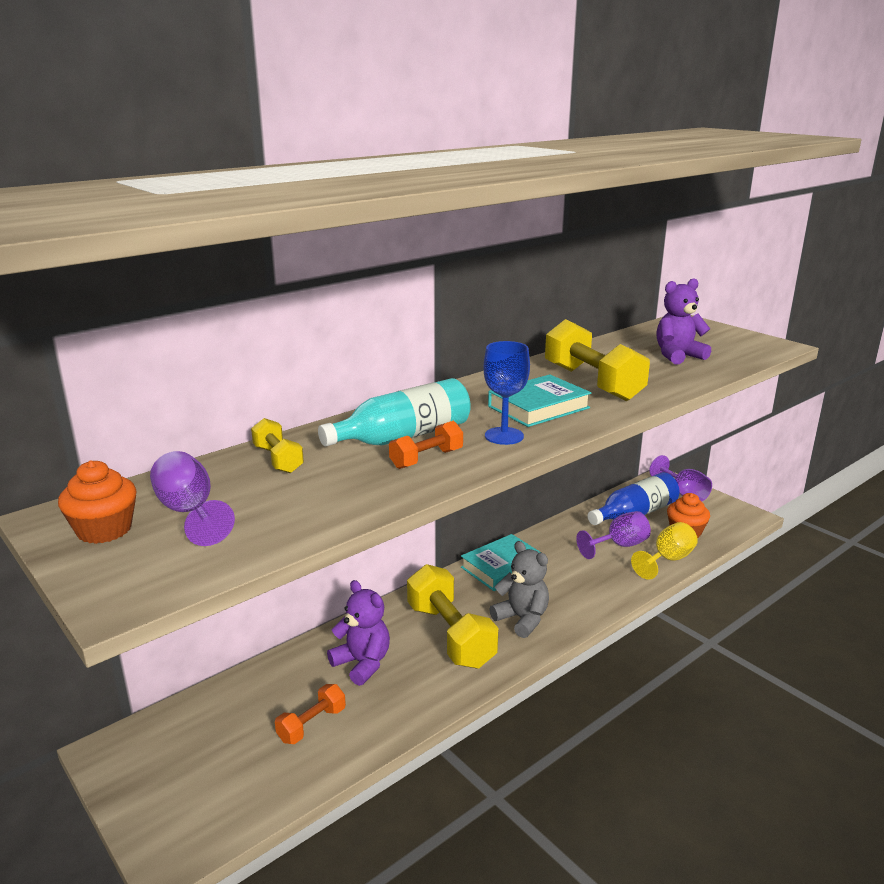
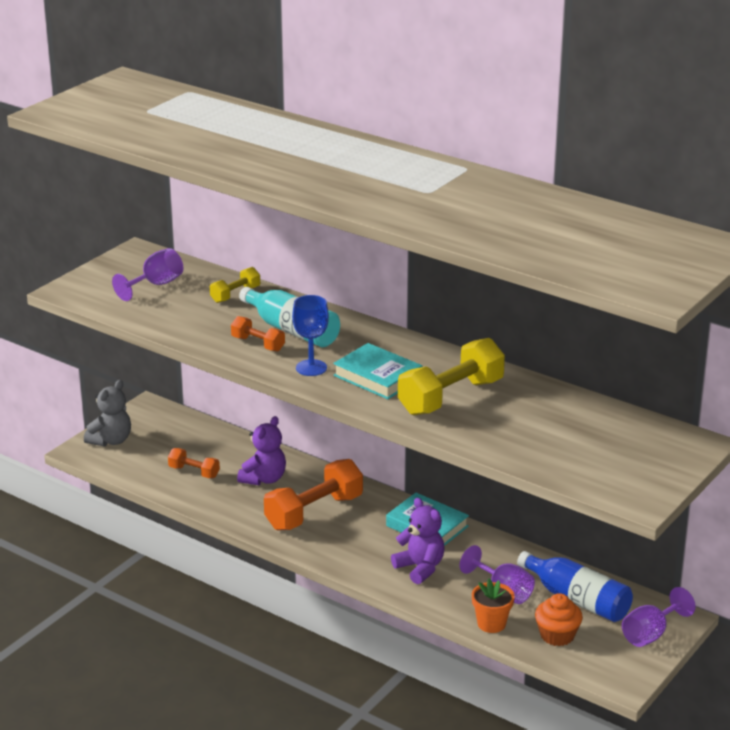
camera: 75 degrees right, 5 degrees up
orange cupcake [58,460,137,544] -> none
yellow dumbbell [407,564,498,668] -> orange dumbbell [264,459,363,531]
grey teddy bear [489,541,549,638] -> grey teddy bear moved to [84,380,131,447]
yellow goblet [631,522,698,580] -> orange flower pot [472,579,515,633]
purple teddy bear [657,278,711,364] -> purple teddy bear moved to [391,498,444,584]

